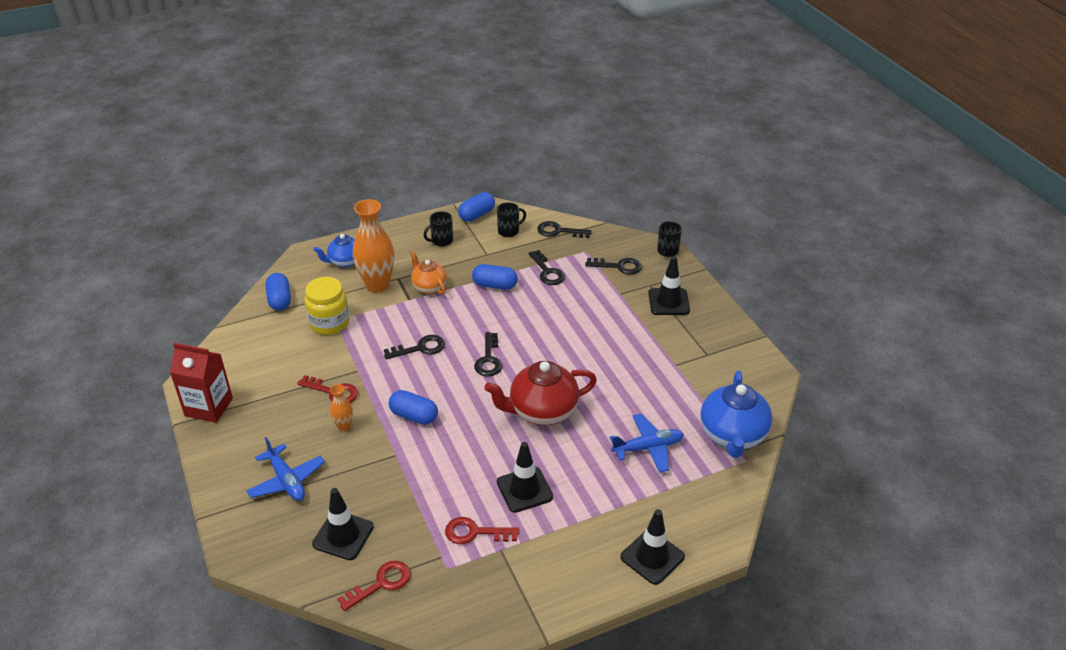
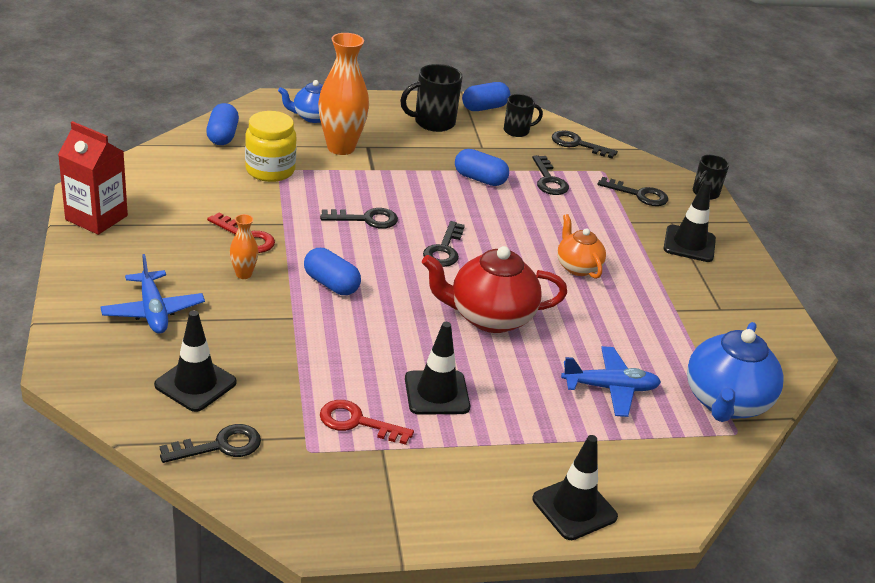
camera: 10 degrees right, 5 degrees down
red key [337,561,411,611] -> black key [160,424,261,463]
orange teapot [410,251,447,294] -> orange teapot moved to [557,214,606,279]
black mug [424,211,453,247] -> black mug [400,64,463,132], size x1.56

